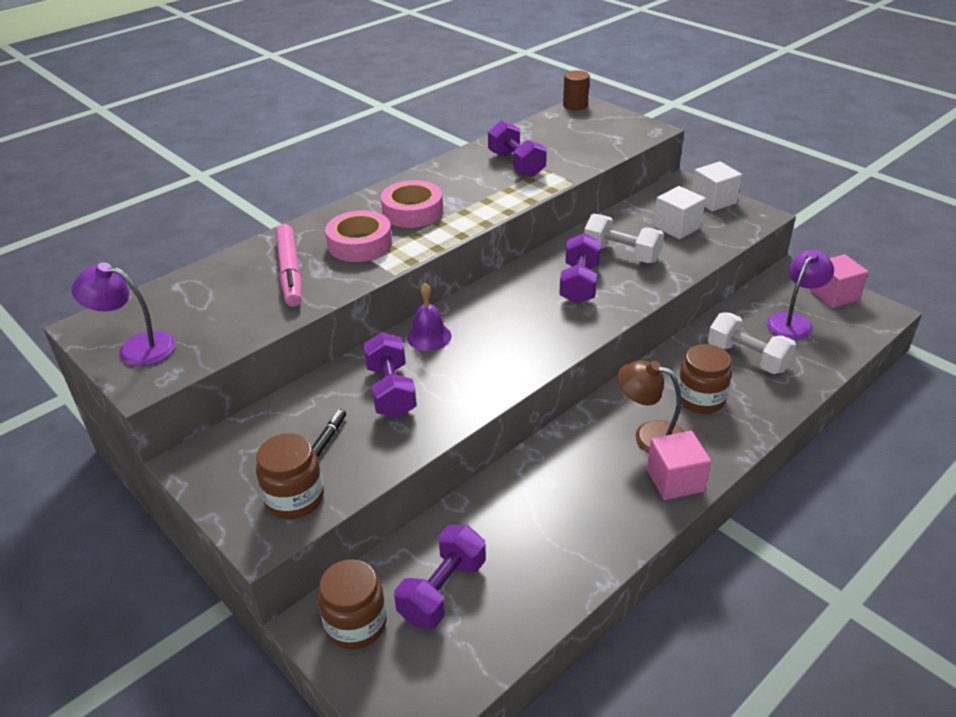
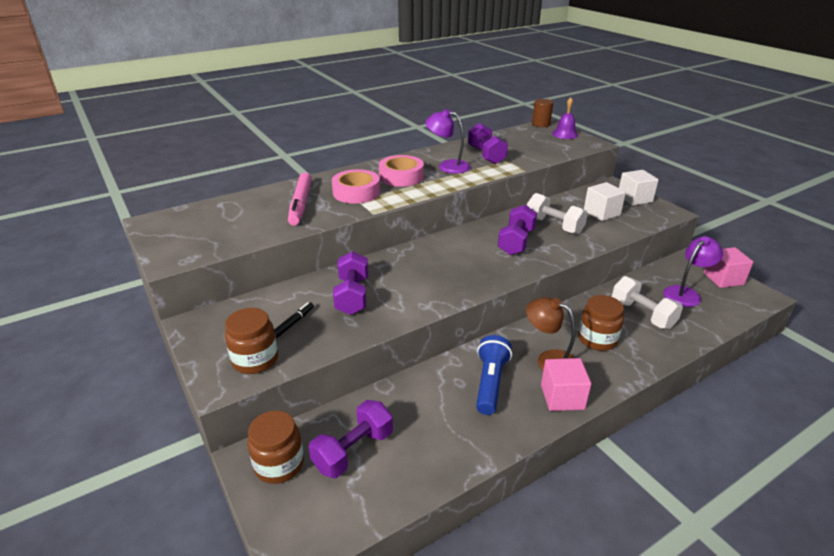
camera: 10 degrees right, 5 degrees down
purple lamp [72,262,176,366] -> purple lamp moved to [425,109,470,174]
purple bell [407,283,451,351] -> purple bell moved to [552,97,578,139]
none -> blue flashlight [476,335,512,415]

